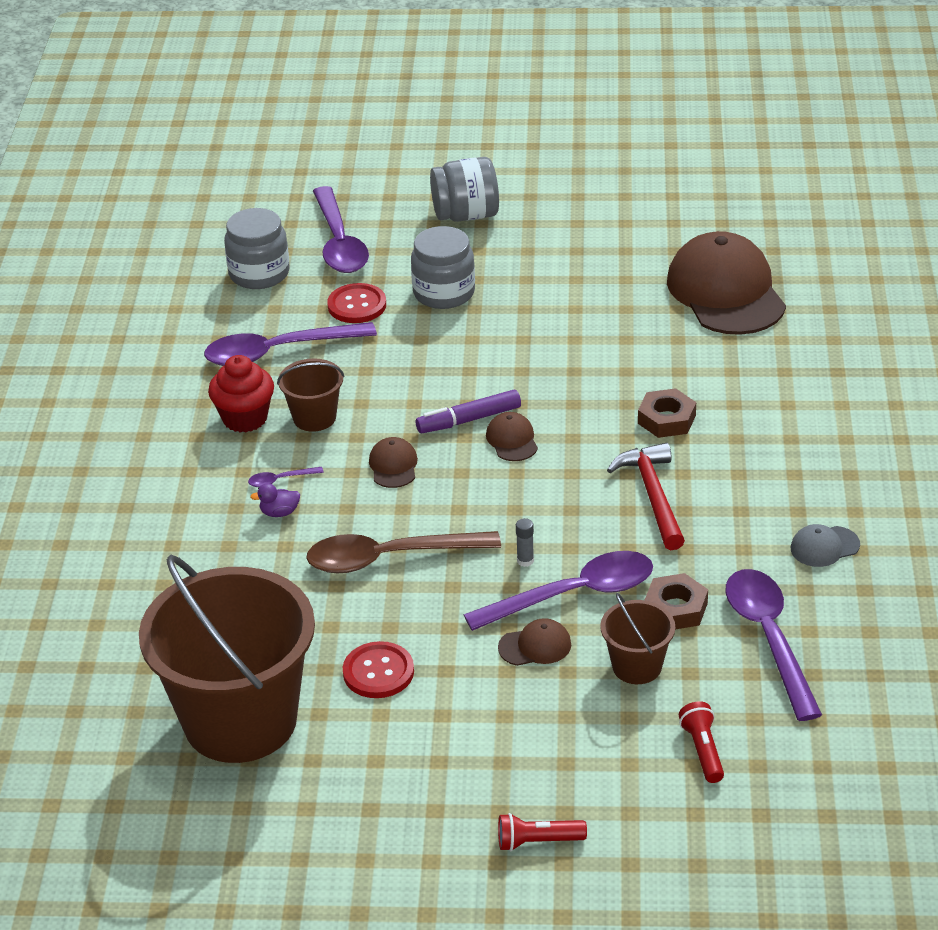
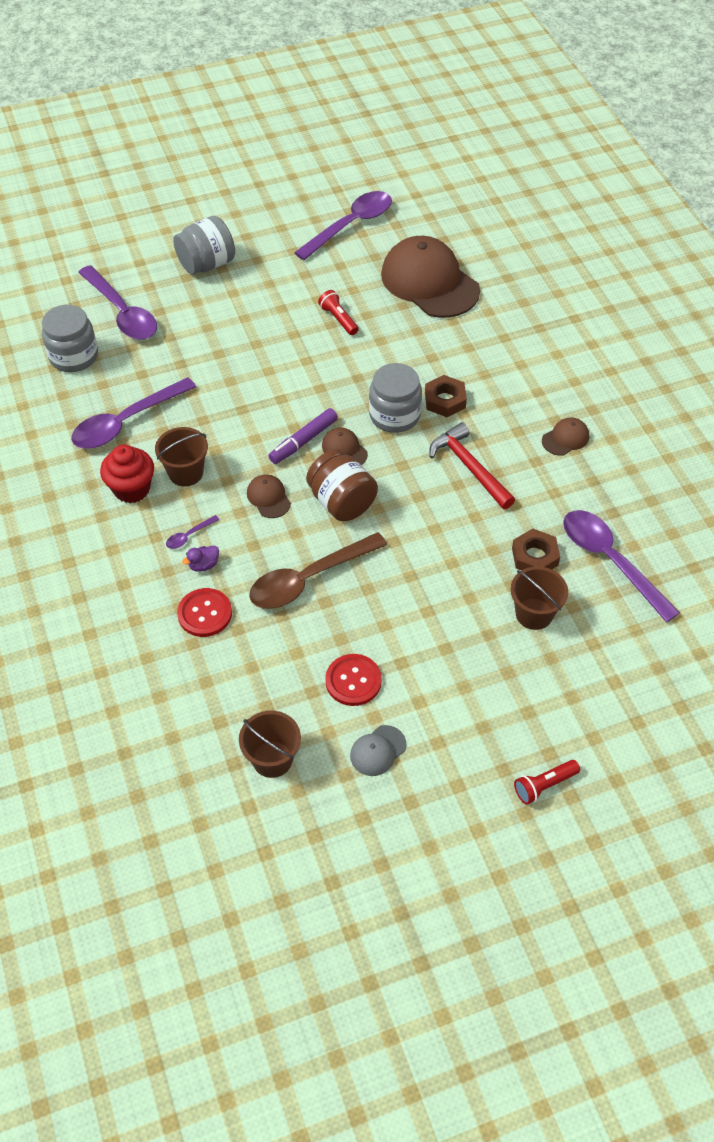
camera: 25 degrees left, 15 degrees up
brown bucket [139,555,315,763] -> brown bucket [239,711,301,778], size x0.44
red button [327,283,386,323] -> red button moved to [177,588,232,637]
grey jar [411,226,475,309] -> grey jar moved to [369,363,422,433]
purple spoon [464,551,653,631] -> purple spoon moved to [294,191,392,260]
brown cap [498,618,571,666] -> brown cap moved to [542,418,589,456]
grey glue stick [516,518,534,567] -> none
red flashlight [679,701,724,783] -> red flashlight moved to [318,290,359,335]
grey cap [791,524,860,567] -> grey cap moved to [350,725,407,776]
none -> brown jar [306,449,378,521]

